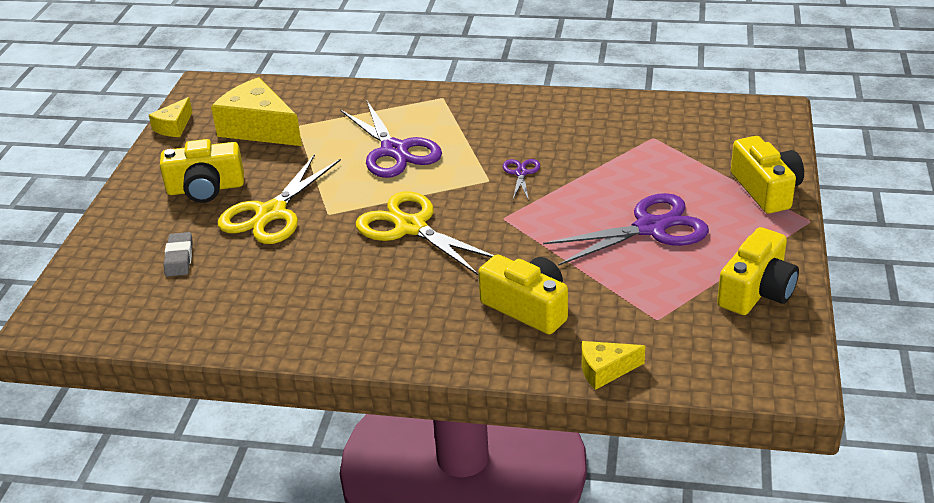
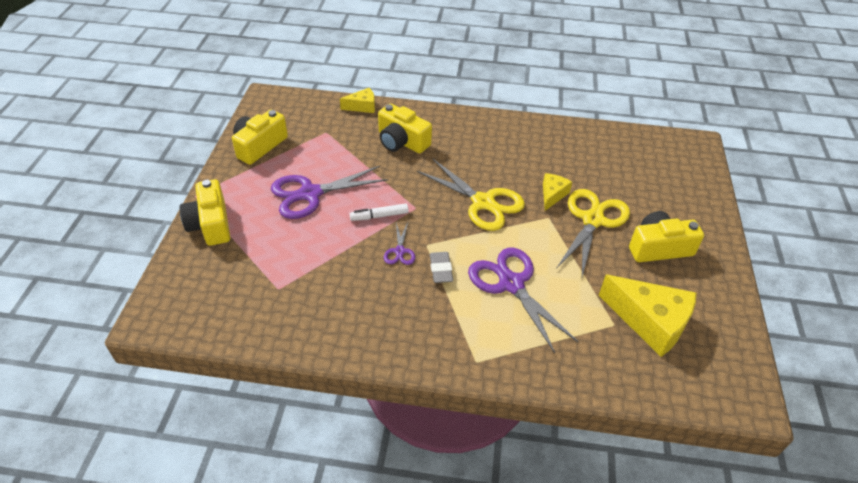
camera: 175 degrees right, 10 degrees up
yellow cheese [149,97,193,137] -> yellow cheese moved to [543,173,572,211]
grey eraser [164,232,193,277] -> grey eraser moved to [430,252,453,283]
none -> white marker [350,203,409,221]

